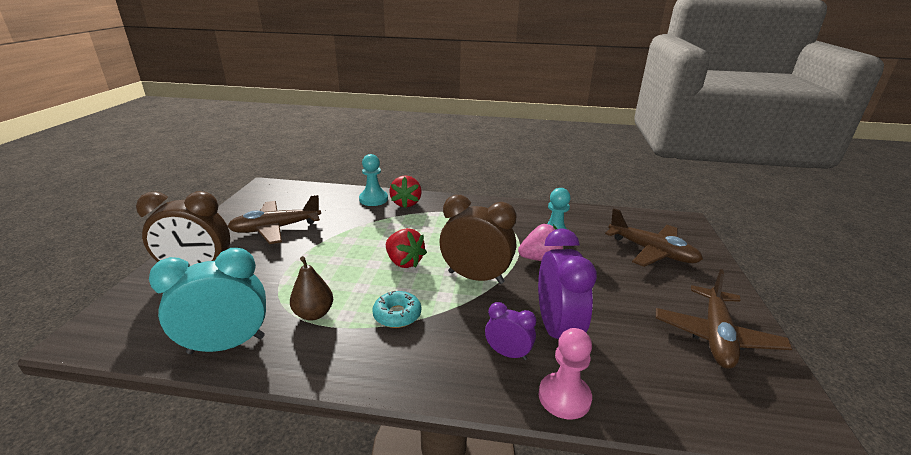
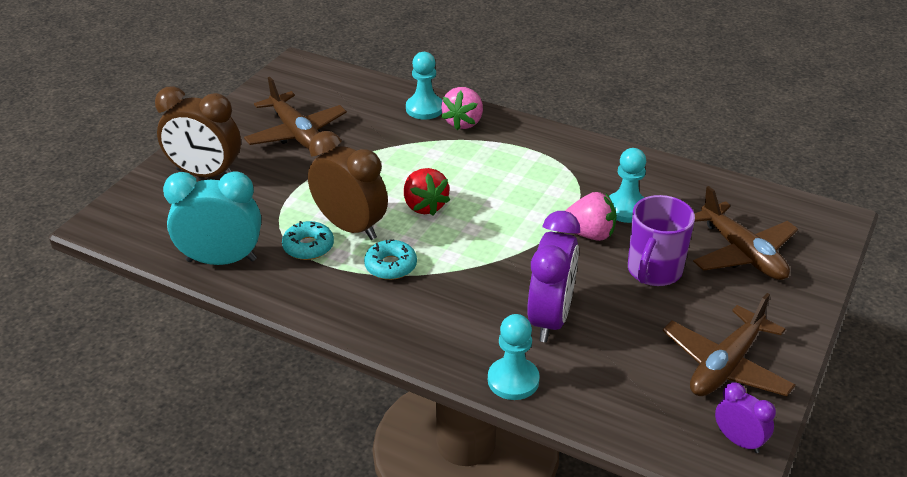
camera: 20 degrees right, 10 degrees up
brown plane [228,194,321,244] -> brown plane turned 120 degrees counterclockwise [244,77,347,149]
brown pear [290,256,333,320] -> turquoise donut [282,221,334,260]
red strawberry [389,175,422,208] -> pink strawberry [441,87,483,130]
brown clock [440,195,517,284] -> brown clock moved to [308,131,388,240]
purple clock [485,302,536,360] -> purple clock moved to [715,382,776,453]
pink pawn [539,328,592,420] -> turquoise pawn [488,314,540,400]
none -> purple mug [628,195,695,286]

